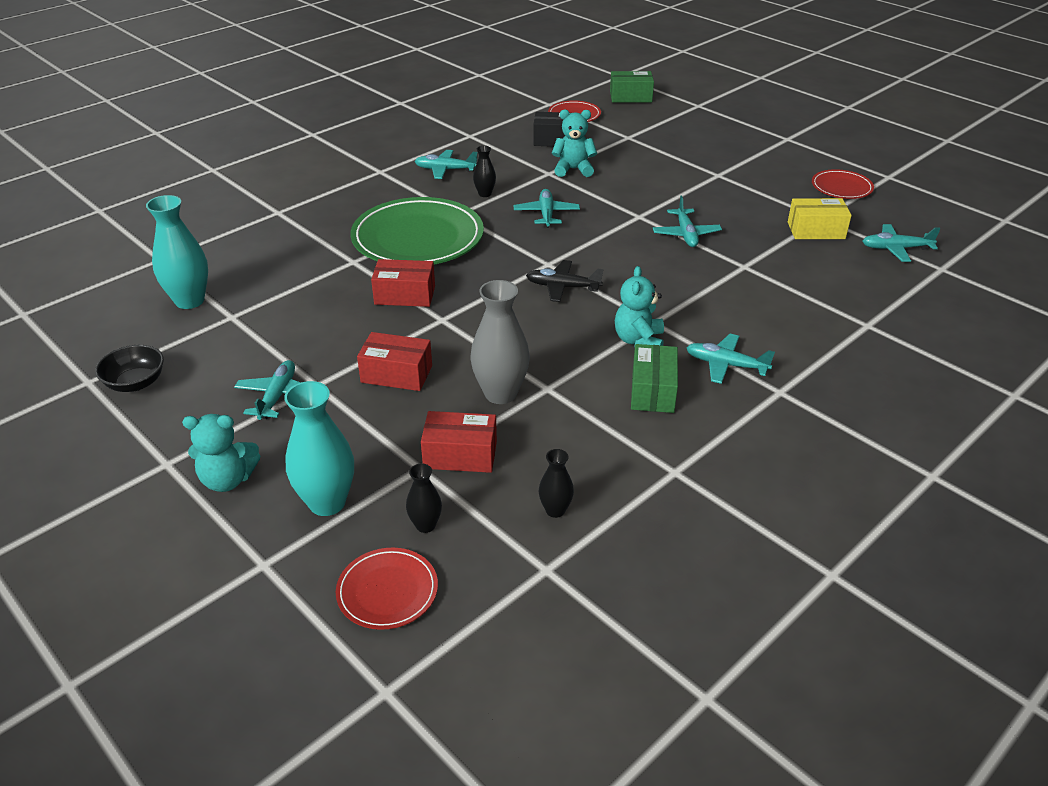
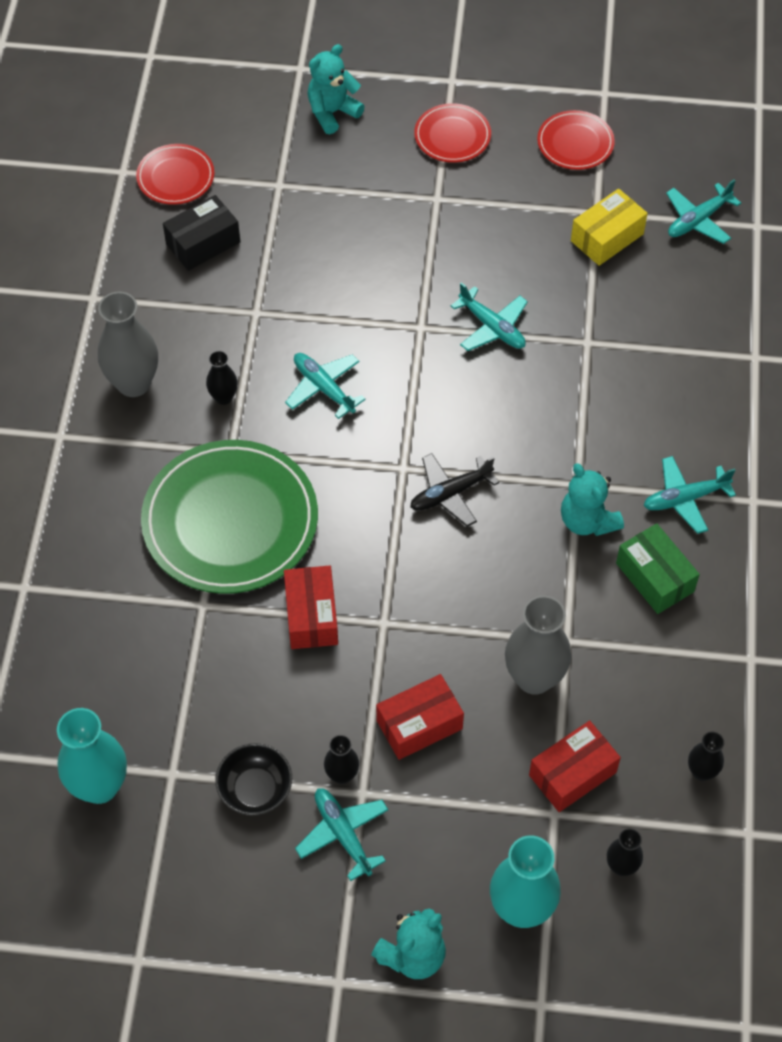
camera: 40 degrees left, 20 degrees up
black bowl [95,345,164,392] -> black bowl moved to [215,743,292,815]
red plate [336,548,438,630] -> red plate moved to [414,103,491,163]
red box [371,259,435,307] -> red box turned 60 degrees counterclockwise [284,566,338,649]
turquoise plane [414,150,477,179] -> grey vase [98,292,158,397]
turquoise teddy bear [552,110,597,177] -> turquoise teddy bear moved to [307,44,365,135]
green box [610,71,654,103] -> none
none -> black vase [324,735,359,784]

